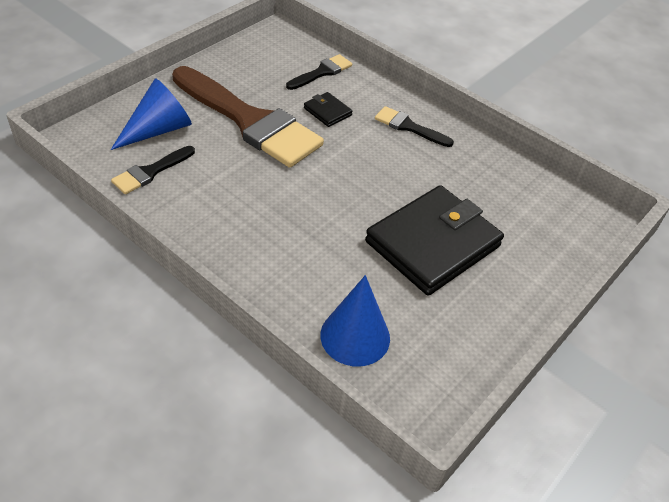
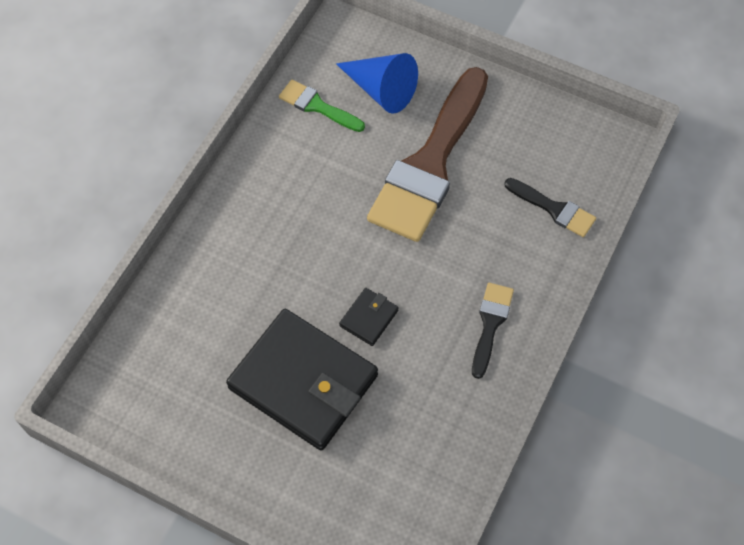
camera: 80 degrees right, 15 degrees up
black brush [111,146,195,194] -> green brush [279,80,365,132]
black wallet [304,92,353,127] -> black wallet moved to [339,288,399,346]
blue cone [320,275,390,367] -> none

